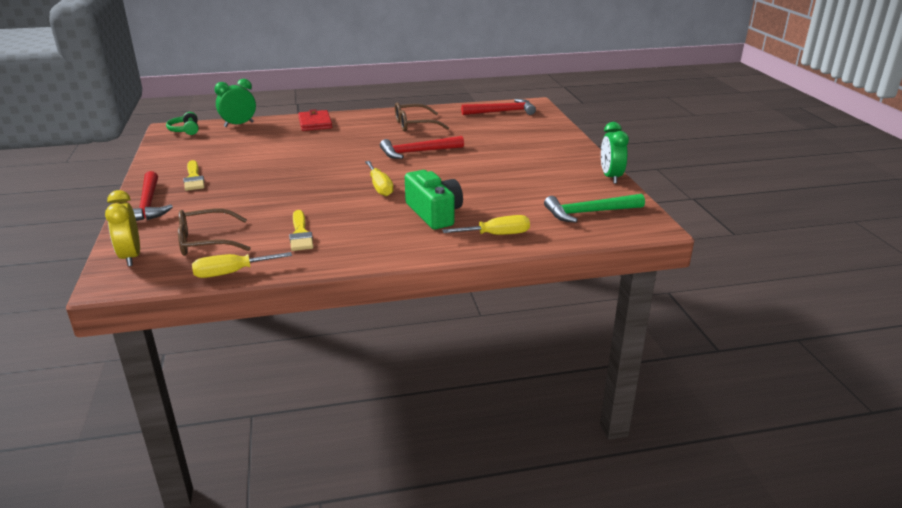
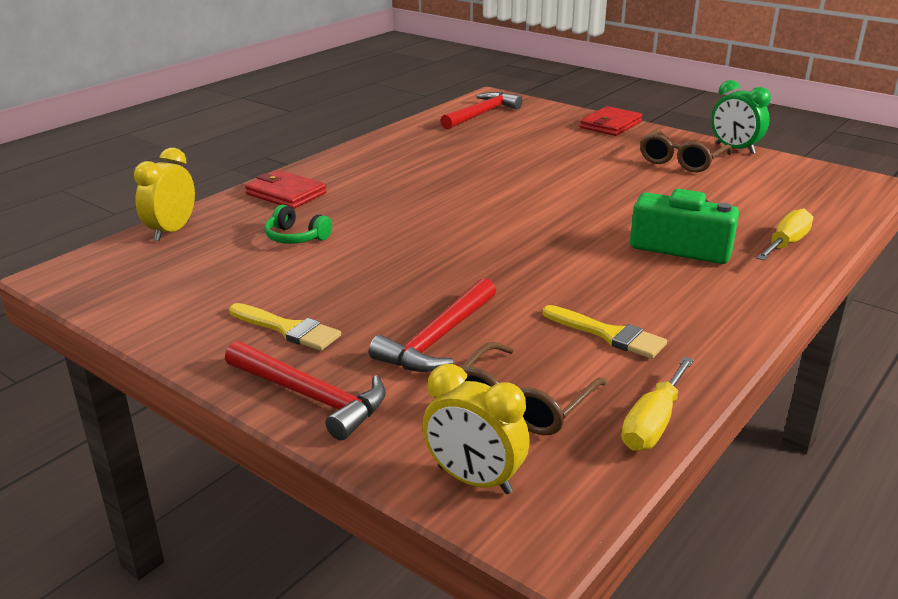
camera: 40 degrees left, 0 degrees up
green headphones [166,112,198,135] -> green headphones moved to [264,205,332,244]
green clock [214,79,256,127] -> yellow clock [134,148,195,241]
yellow screwdriver [365,161,394,196] -> none
red hammer [380,136,464,159] -> red hammer moved to [369,278,496,372]
brown glasses [395,102,449,131] -> brown glasses moved to [640,130,732,172]
green hammer [544,194,645,223] -> none
none -> red wallet [580,106,642,136]

